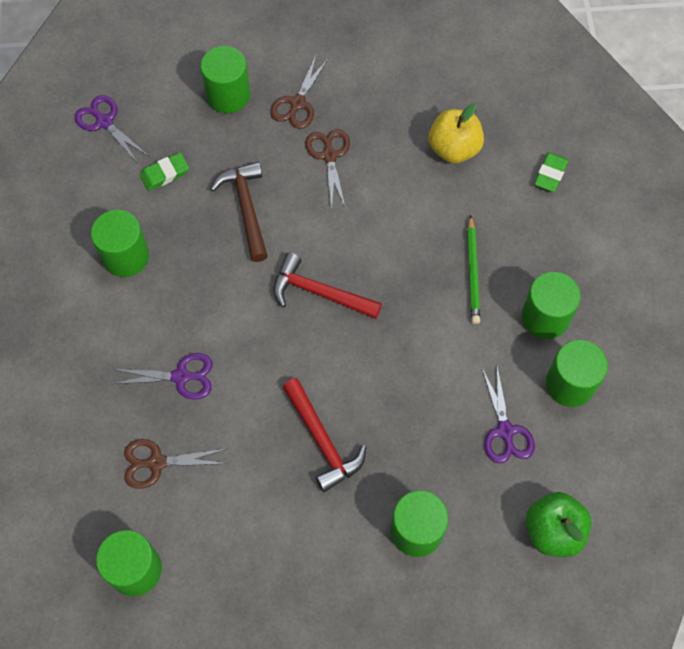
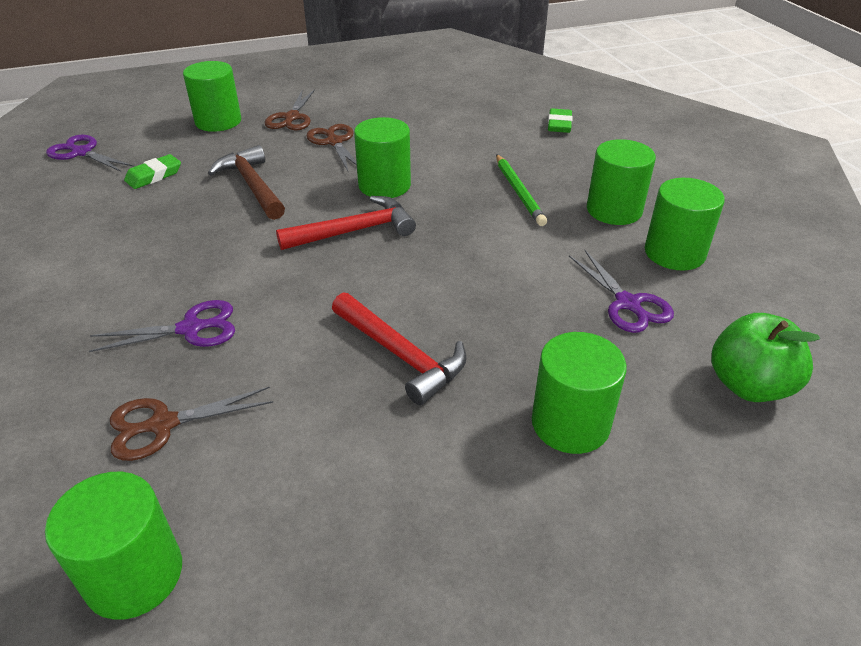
camera: 15 degrees left, 25 degrees down
green cylinder [91,210,149,277] -> green cylinder moved to [354,117,411,198]
red hammer [273,253,382,319] -> red hammer turned 150 degrees clockwise [276,196,416,250]
yellow apple [429,104,484,163] -> none

